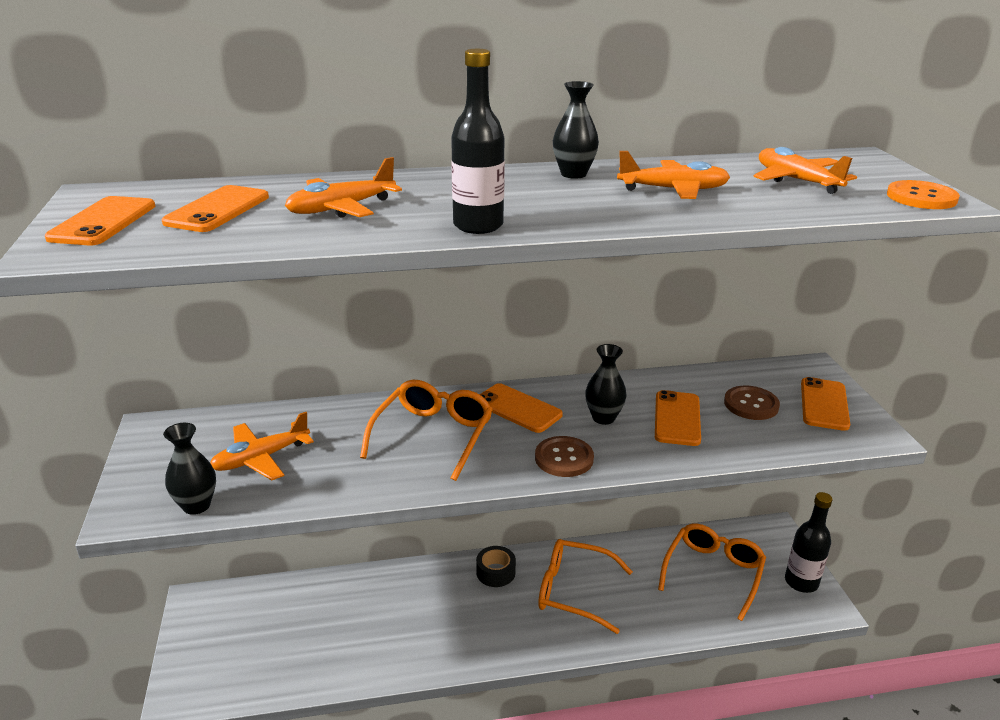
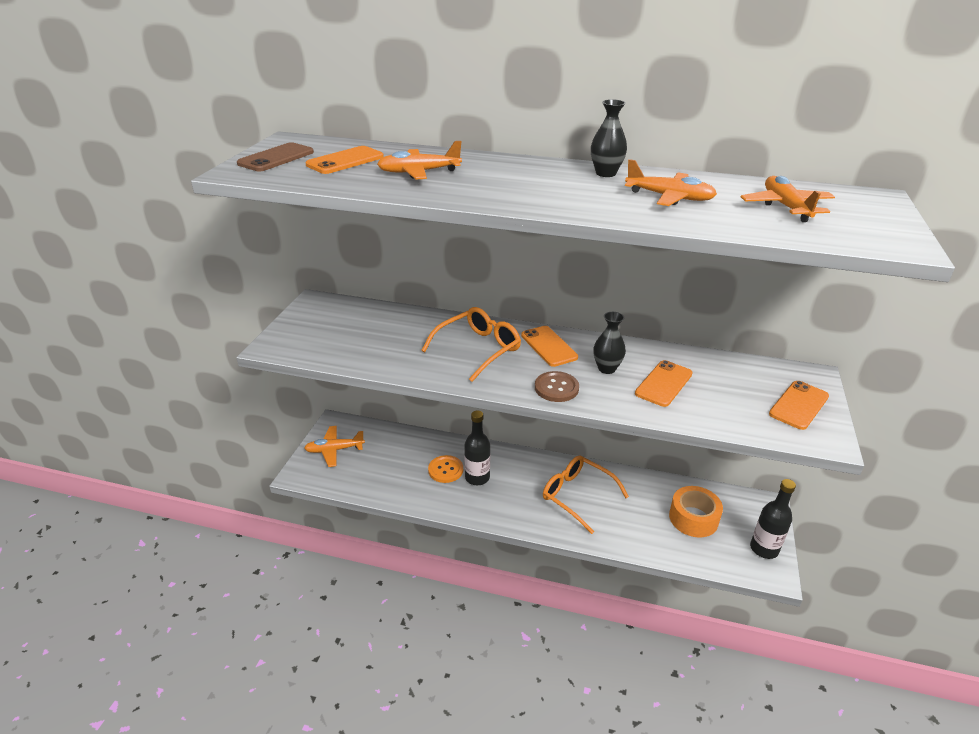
camera: 25 degrees right, 5 degrees up
orange phone [45,196,155,245] -> brown phone [237,142,314,171]
black vase [163,423,216,515] -> none
orange plane [210,412,314,480] -> orange plane moved to [304,426,365,467]
black bottle [451,49,505,234] -> black bottle moved to [464,411,490,485]
black tape [476,546,516,587] -> none
orange glasses [658,524,766,621] -> orange tape [669,486,723,538]
brown button [724,386,780,420] -> none
orange button [887,180,960,209] -> orange button moved to [428,455,463,483]

